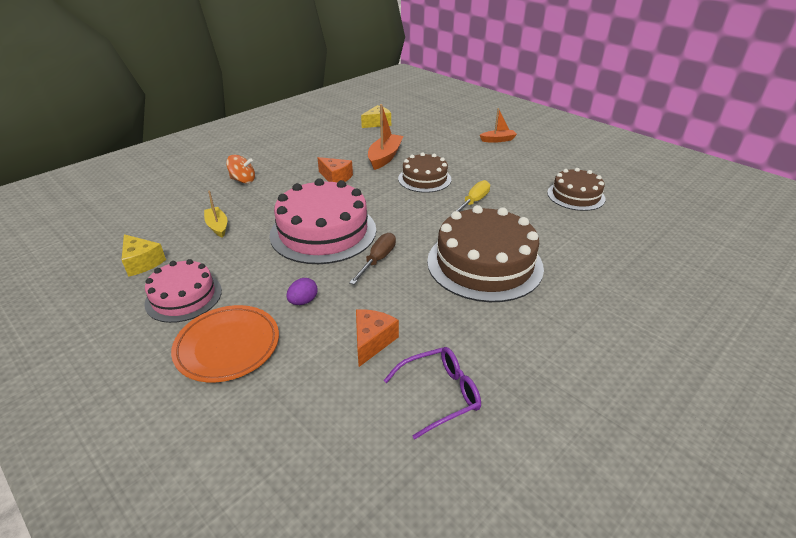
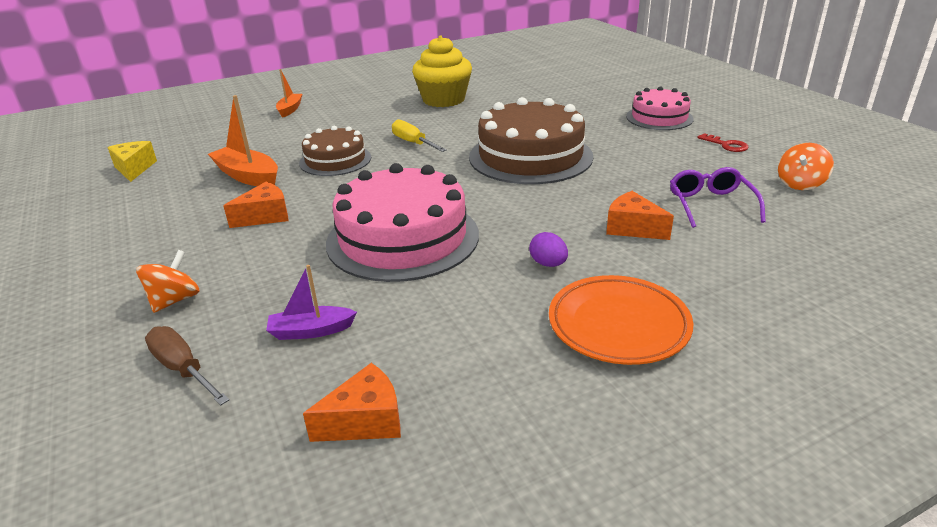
camera: 70 degrees left, 5 degrees down
yellow cheese [122,234,166,277] -> orange cheese [303,363,401,442]
pink cake [144,259,222,323] -> pink cake moved to [626,86,694,130]
yellow boat [204,191,227,238] -> purple boat [266,265,357,340]
brown screwdriver [349,233,396,285] -> brown screwdriver moved to [145,326,229,406]
brown cake [547,168,605,211] -> yellow cupcake [412,36,472,107]
none -> red key [698,133,749,152]
none -> orange spinning top [778,143,834,190]

